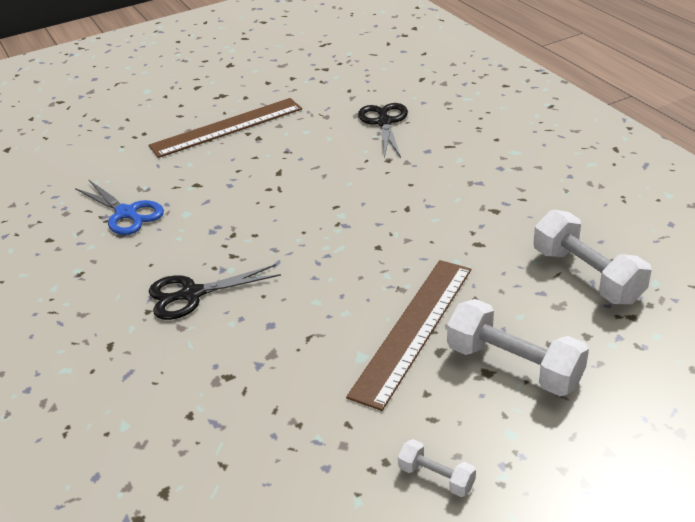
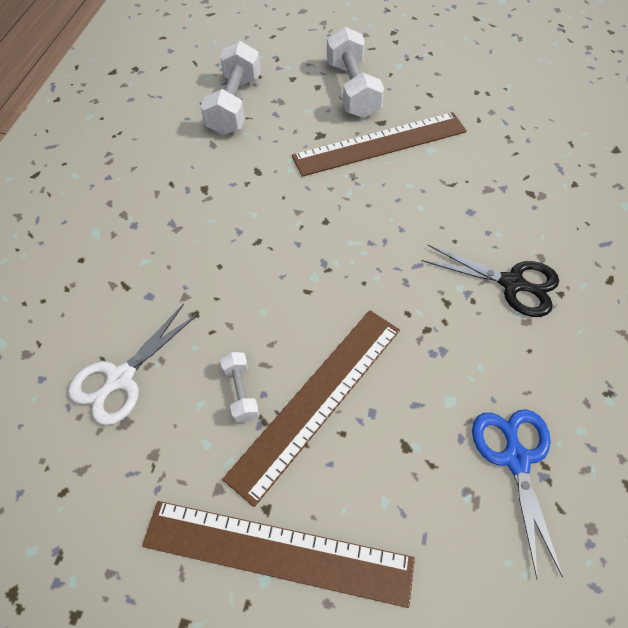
camera: 140 degrees left, 20 degrees up
black scissors [358,103,408,159] -> white scissors [68,303,199,425]
white dumbbell [398,439,476,497] -> white dumbbell moved to [220,352,259,423]
none -> brown ruler [222,310,400,507]

